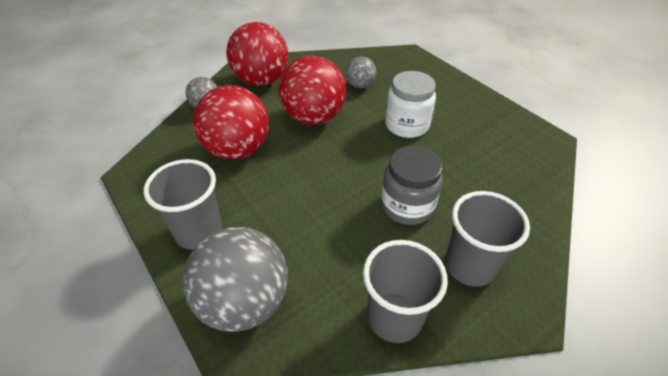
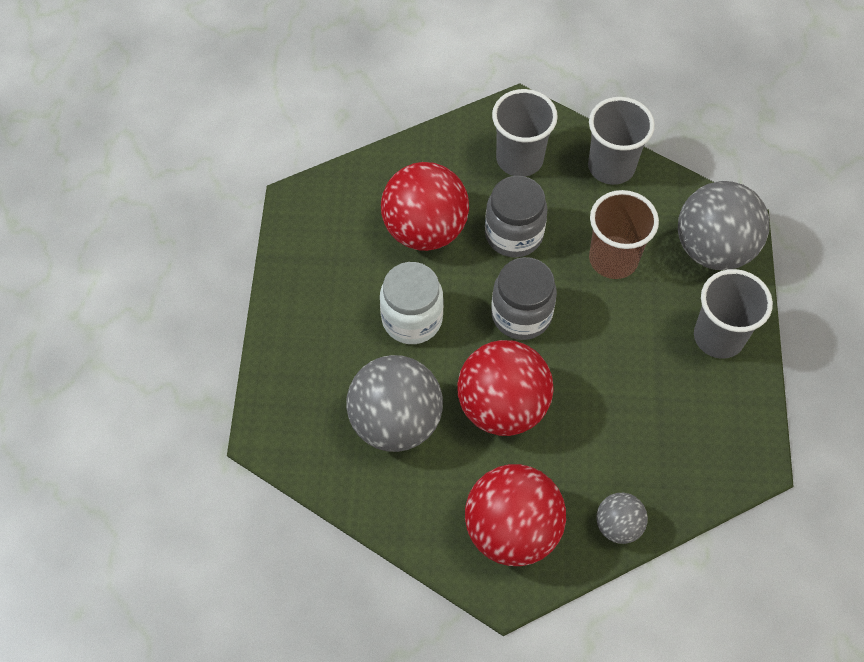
camera: 140 degrees left, 15 degrees up
red ball [193,85,269,160] -> red ball moved to [381,162,469,251]
grey ball [346,57,376,88] -> grey ball [346,355,443,452], size x1.96
none -> grey jar [492,257,557,340]
none -> brown cup [589,190,659,279]

